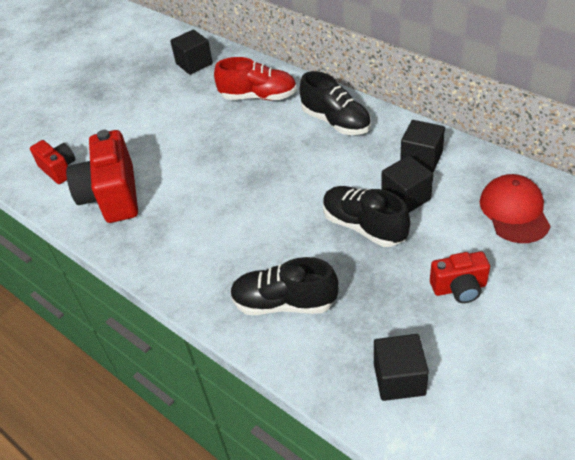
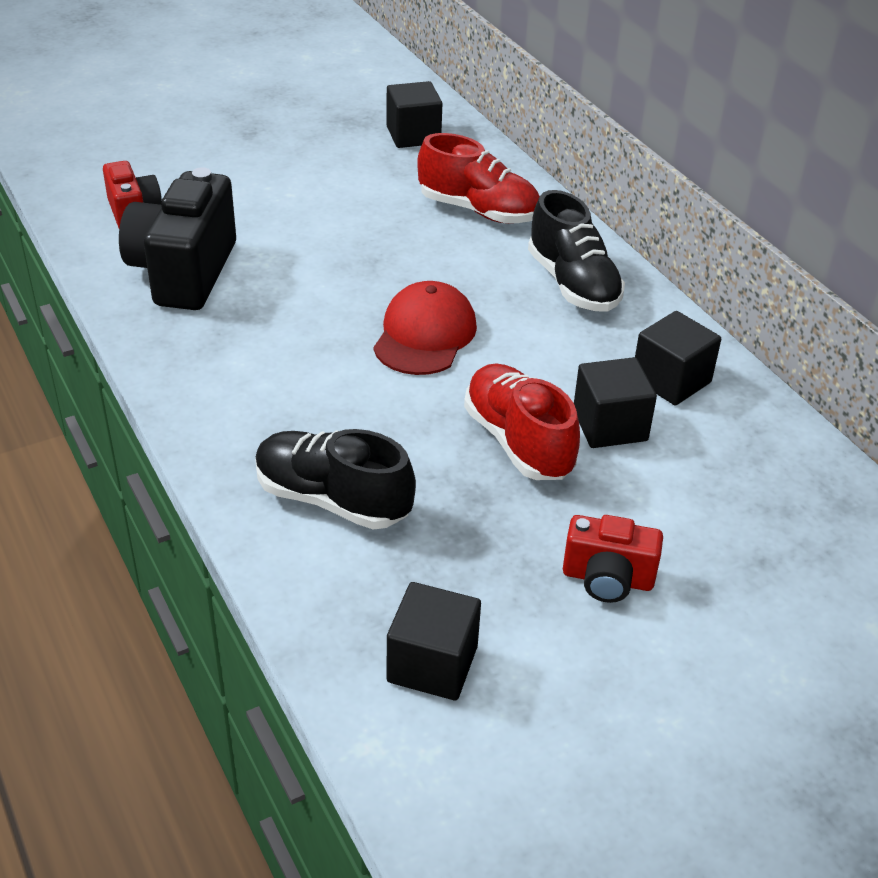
camera: 15 degrees right, 5 degrees down
red camera [66,130,138,223] -> black camera [119,167,236,310]
black shoe [323,186,410,247] -> red shoe [464,363,580,480]
red cap [480,174,551,243] -> red cap moved to [373,281,477,375]

